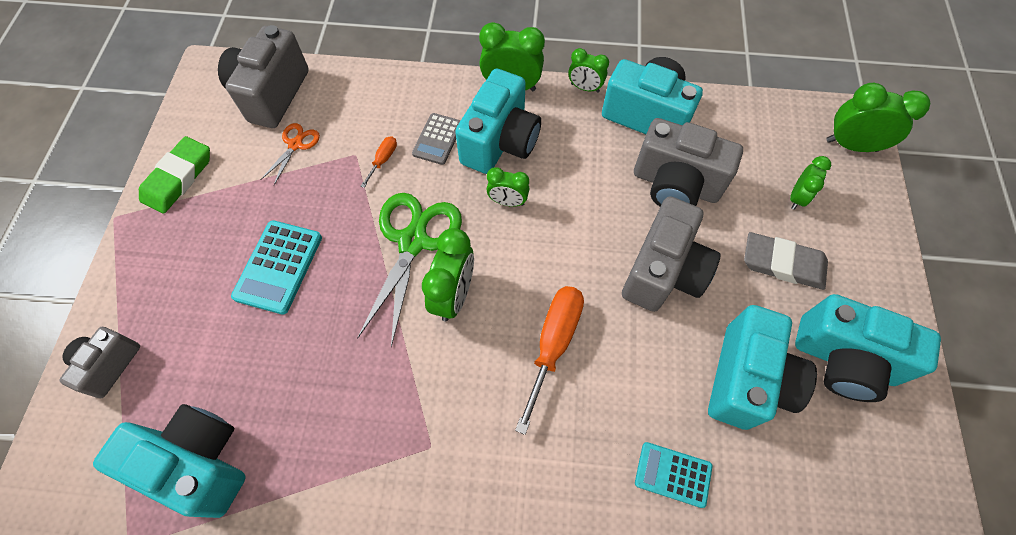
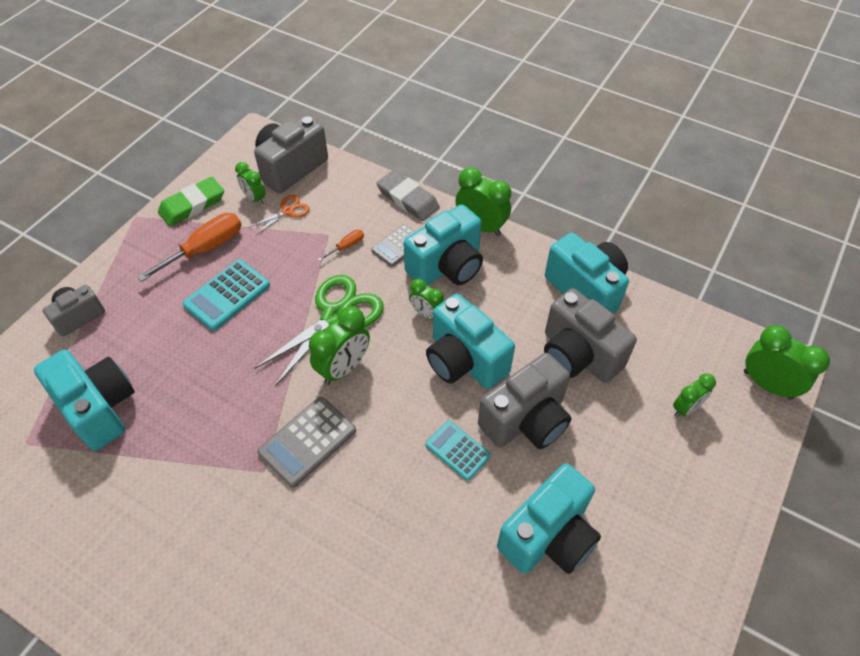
camera: 25 degrees right, 10 degrees down
orange screwdriver [515,286,584,435] -> orange screwdriver moved to [137,213,241,282]
green clock [568,48,609,93] -> green clock moved to [235,162,266,205]
turquoise calculator [635,442,713,508] -> turquoise calculator moved to [425,420,491,481]
grey eraser [744,232,828,290] -> grey eraser moved to [377,170,440,221]
turquoise camera [795,294,941,402] -> turquoise camera moved to [426,294,515,389]
none -> grey calculator [257,397,356,488]

